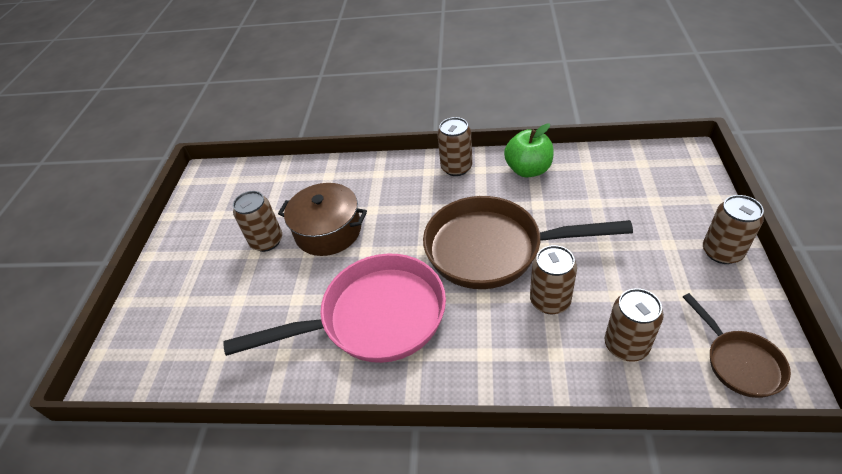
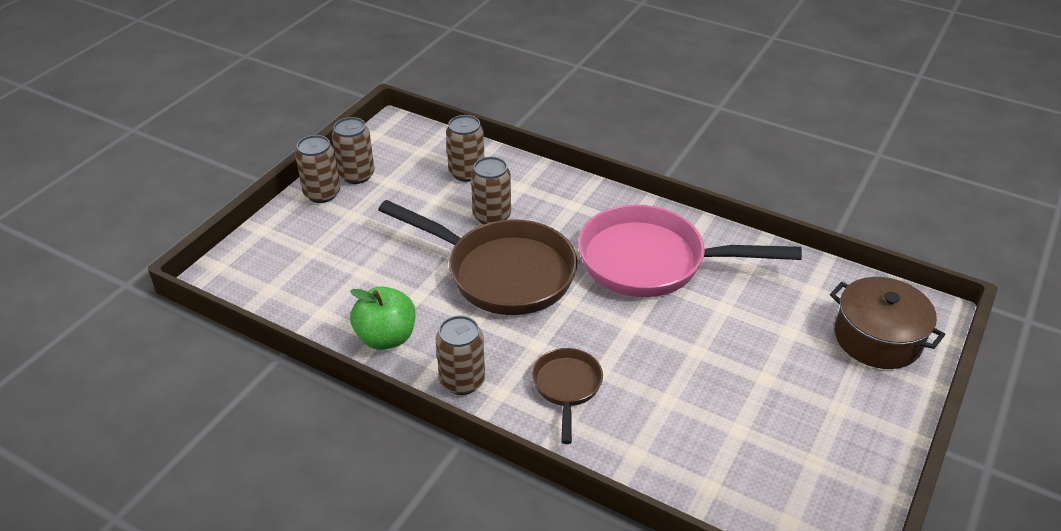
camera: 160 degrees left, 5 degrees down
brown can [233,191,282,252] -> brown can moved to [332,117,375,184]
brown pot [278,183,367,256] -> brown pot moved to [830,277,945,369]
brown pan [683,293,791,398] -> brown pan moved to [532,348,603,444]

